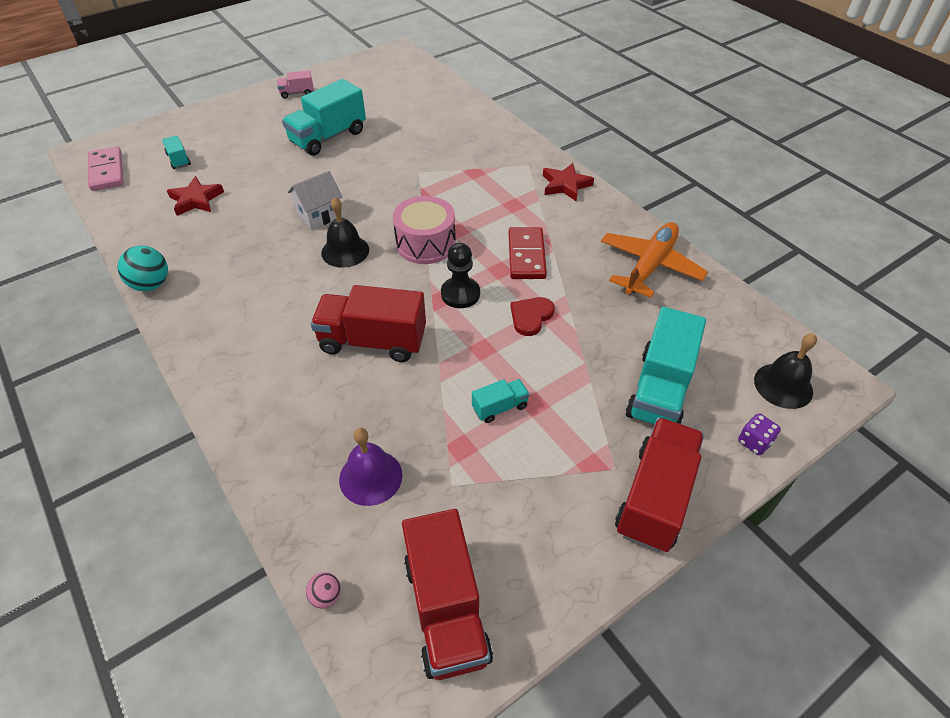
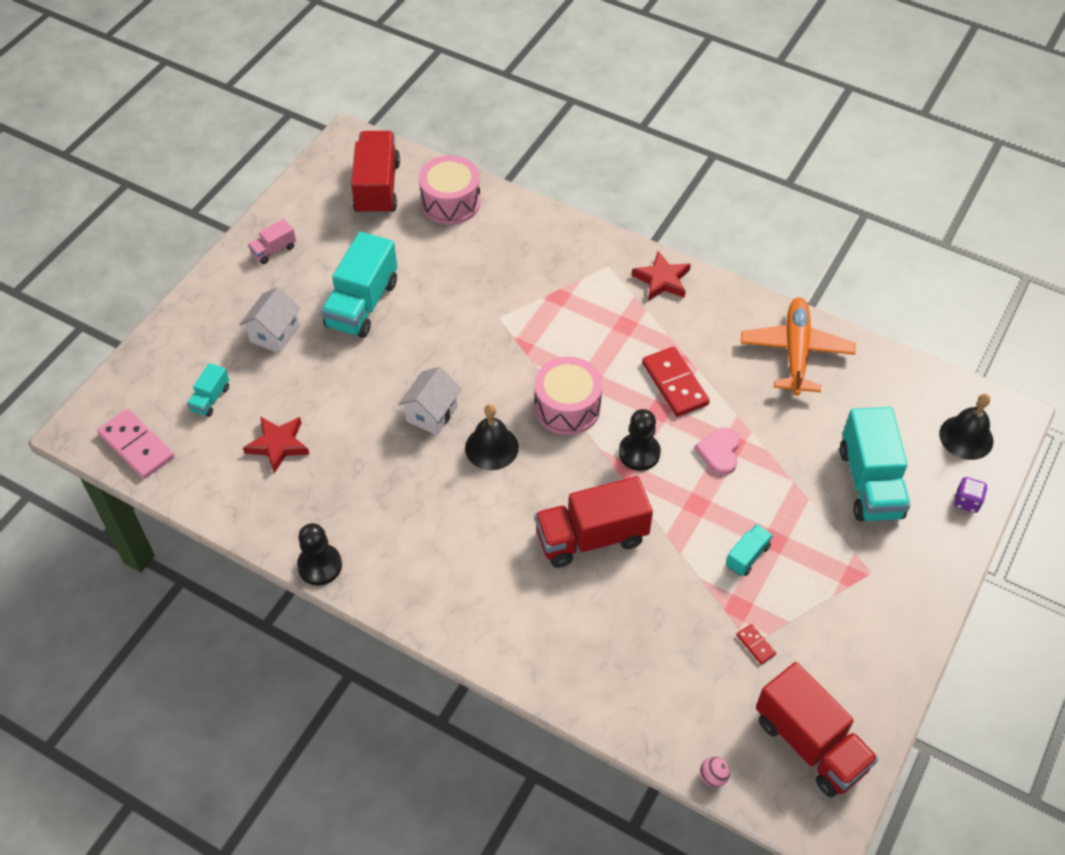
camera: 25 degrees left, 5 degrees up
turquoise ball [118,246,168,291] -> black pawn [297,523,342,586]
turquoise truck [163,136,191,169] -> turquoise truck turned 105 degrees counterclockwise [187,363,229,417]
purple bell [339,428,403,506] -> none
red heart [510,297,555,336] -> pink heart [694,428,740,475]
red truck [615,417,704,552] -> red truck moved to [351,131,400,215]
none -> white house [240,287,301,353]
none -> pink drum [419,155,481,225]
none -> red domino [736,624,776,664]

